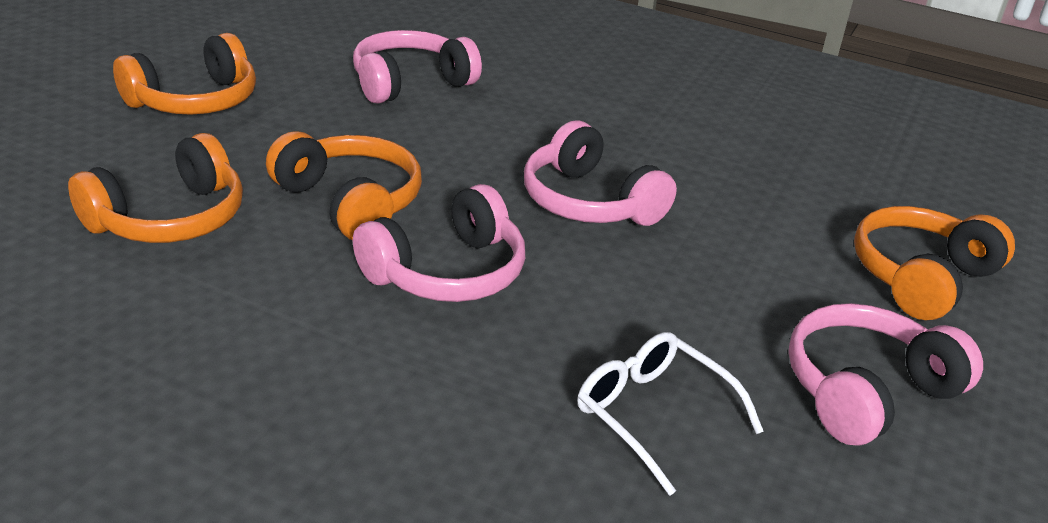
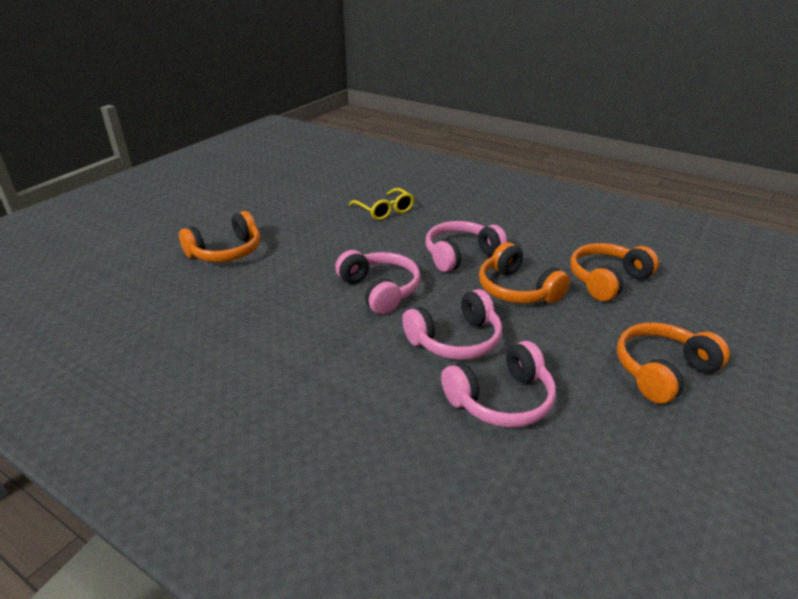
camera: 170 degrees left, 0 degrees up
white glasses [577,332,764,496] -> yellow glasses [349,188,414,220]
pink headphones [788,303,983,446] -> pink headphones moved to [402,289,502,360]

